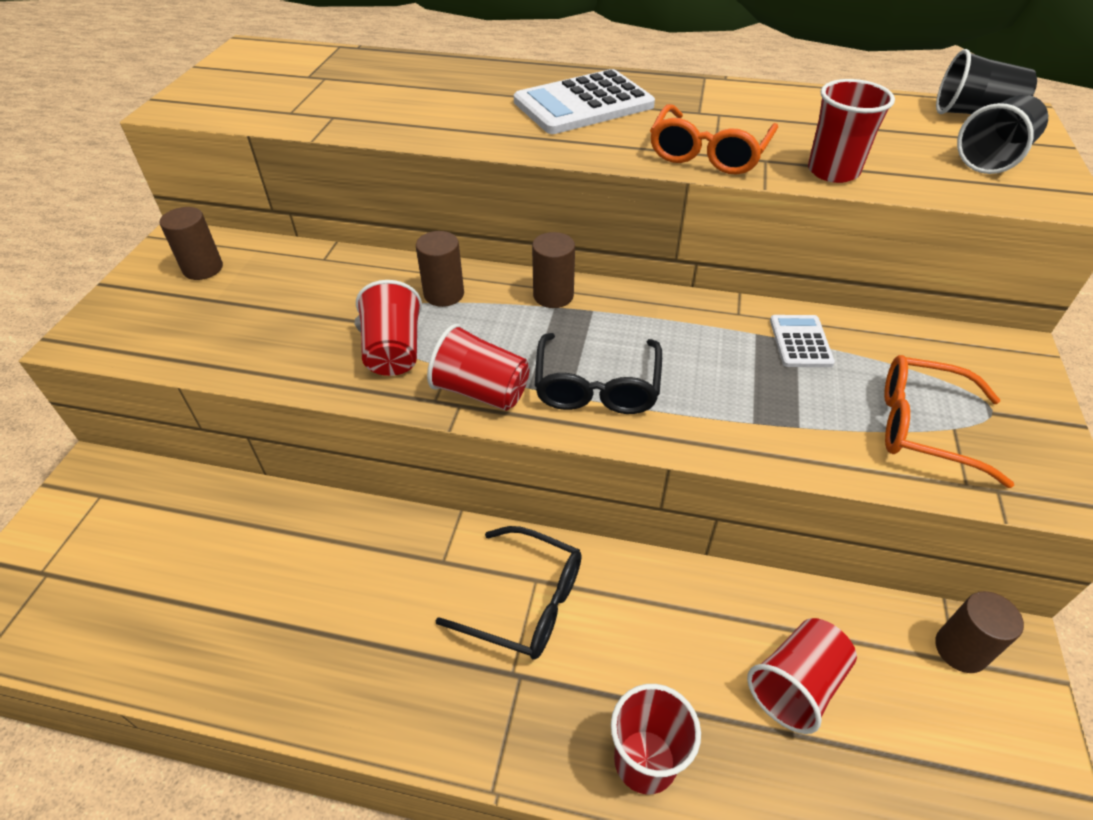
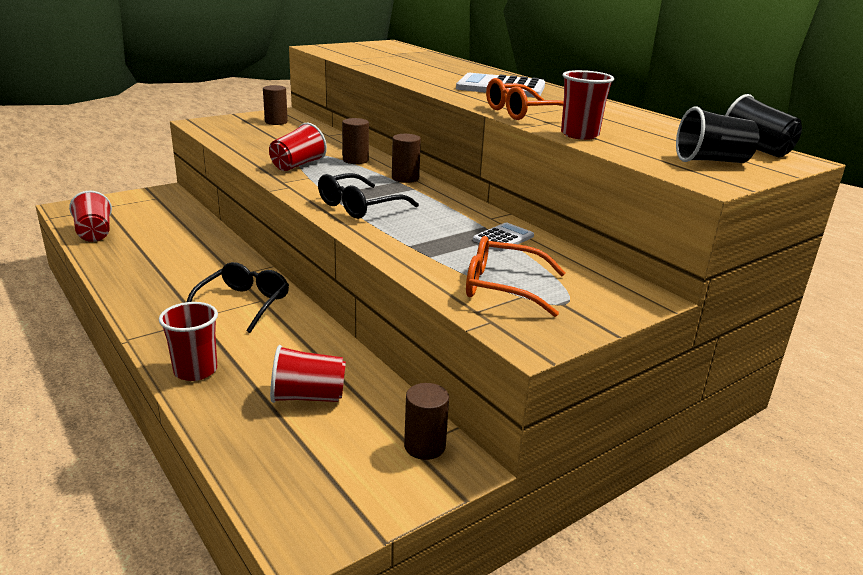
camera: 40 degrees right, 20 degrees down
red cup [427,324,529,411] -> red cup moved to [69,191,112,242]
black glasses [435,526,582,660] -> black glasses turned 135 degrees counterclockwise [186,262,289,333]
orange glasses [884,355,1014,488] -> orange glasses turned 45 degrees counterclockwise [466,236,566,317]

